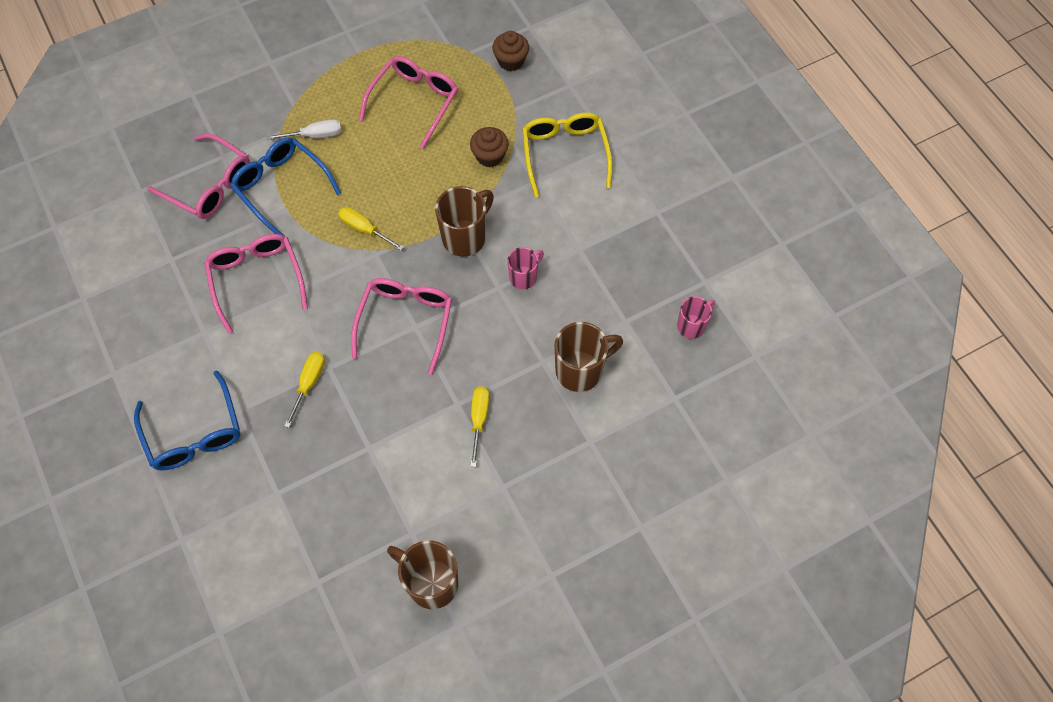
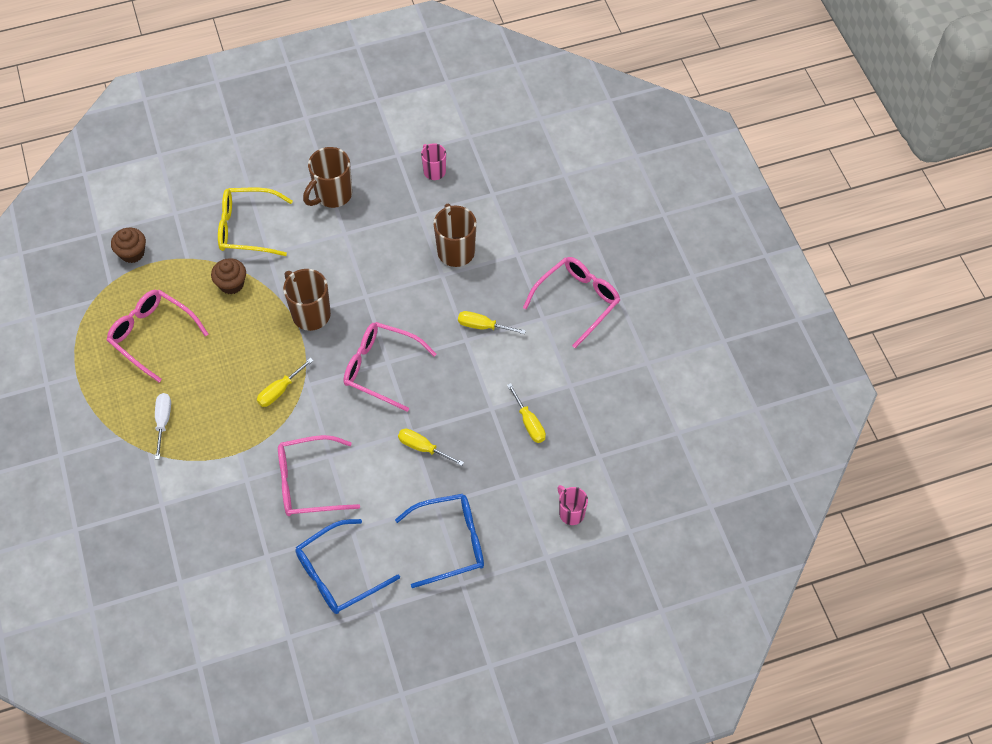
camera: 80 degrees left, 5 degrees down
pink glasses [147,133,250,219] -> pink glasses moved to [523,257,620,348]
blue glasses [230,137,341,236] -> blue glasses moved to [295,519,400,614]
brown mug [387,541,458,609] -> brown mug moved to [303,147,352,208]
pink mug [507,247,544,289] -> pink mug moved to [557,485,588,525]
none -> yellow screwdriver [507,383,546,443]

